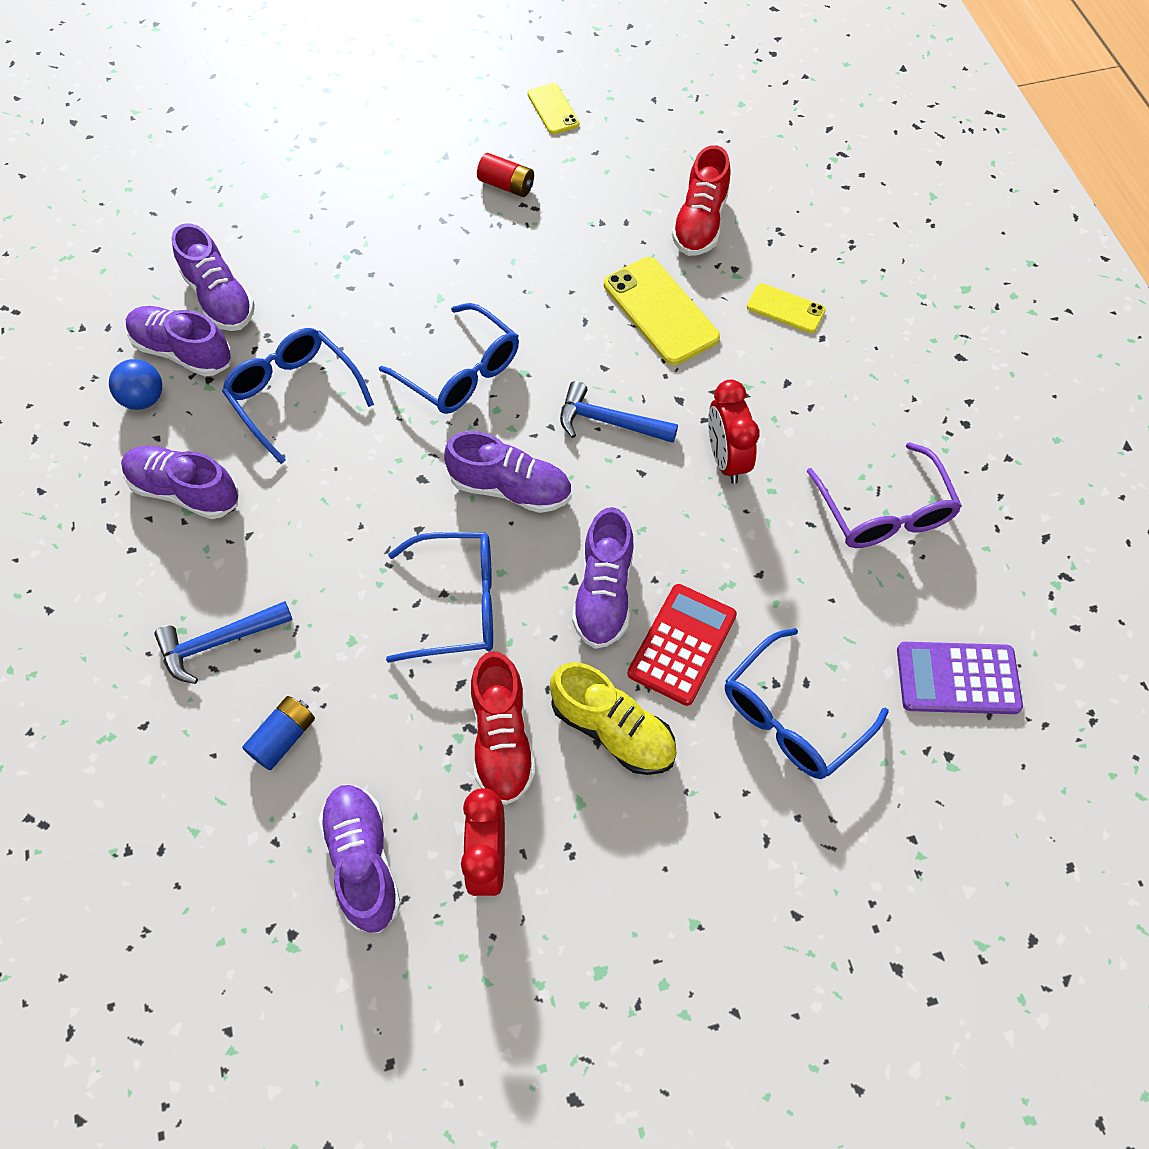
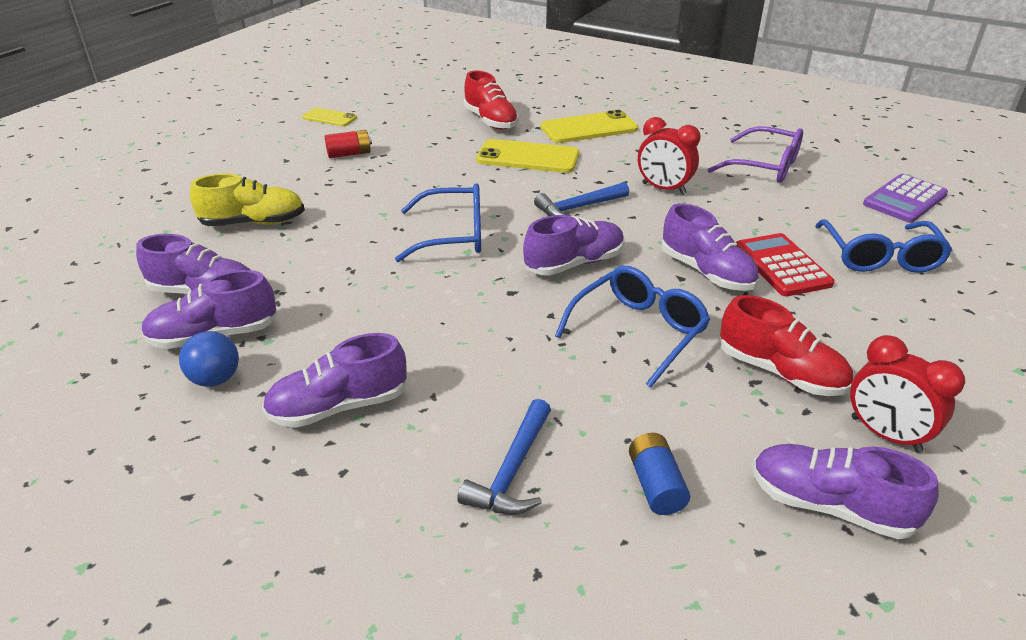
camera: 45 degrees left, 25 degrees down
blue glasses [222,328,374,464] -> none
yellow shoe [550,662,676,775] -> yellow shoe moved to [190,173,305,226]
yellow phone [747,283,826,333] -> yellow phone [541,110,638,143], size x1.73

